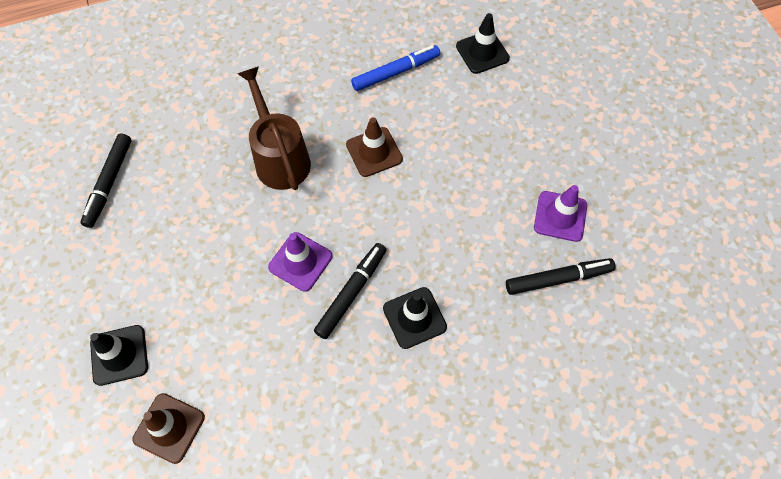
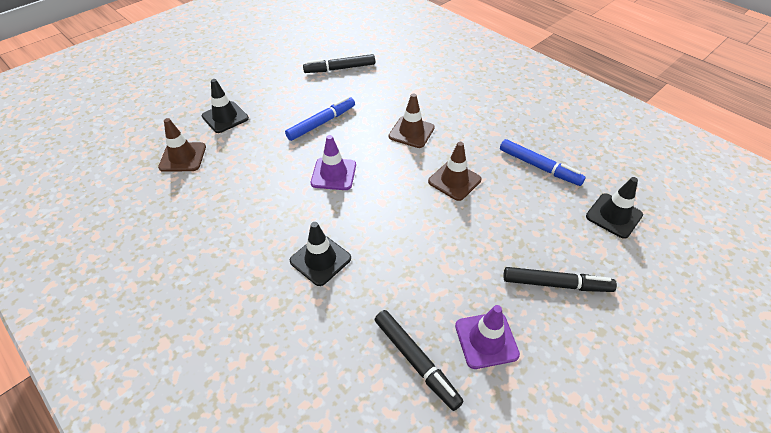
camera: 65 degrees right, 15 degrees down
brown watering can [237,66,311,190] -> brown traffic cone [389,93,435,148]
black marker [314,243,387,339] -> black marker moved to [504,267,617,292]
none -> blue marker [285,97,355,141]

